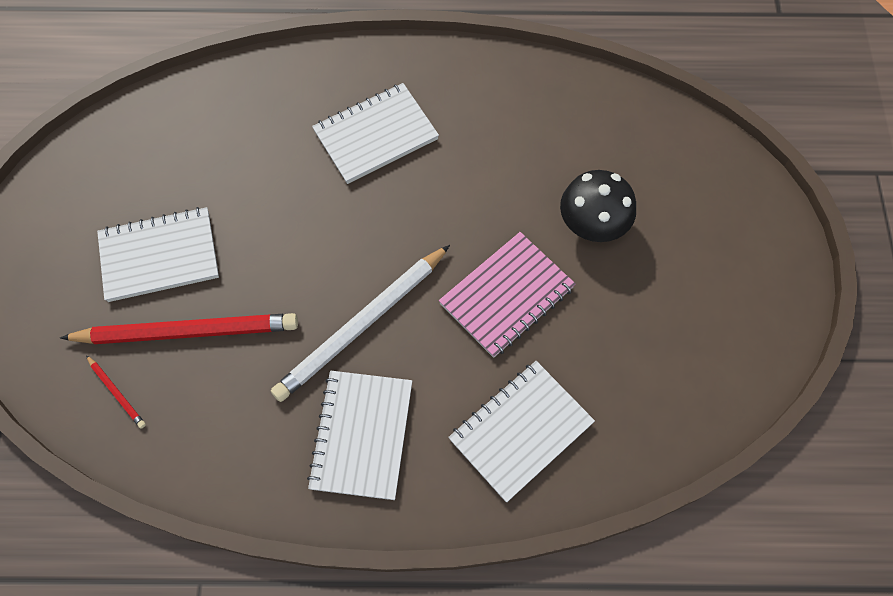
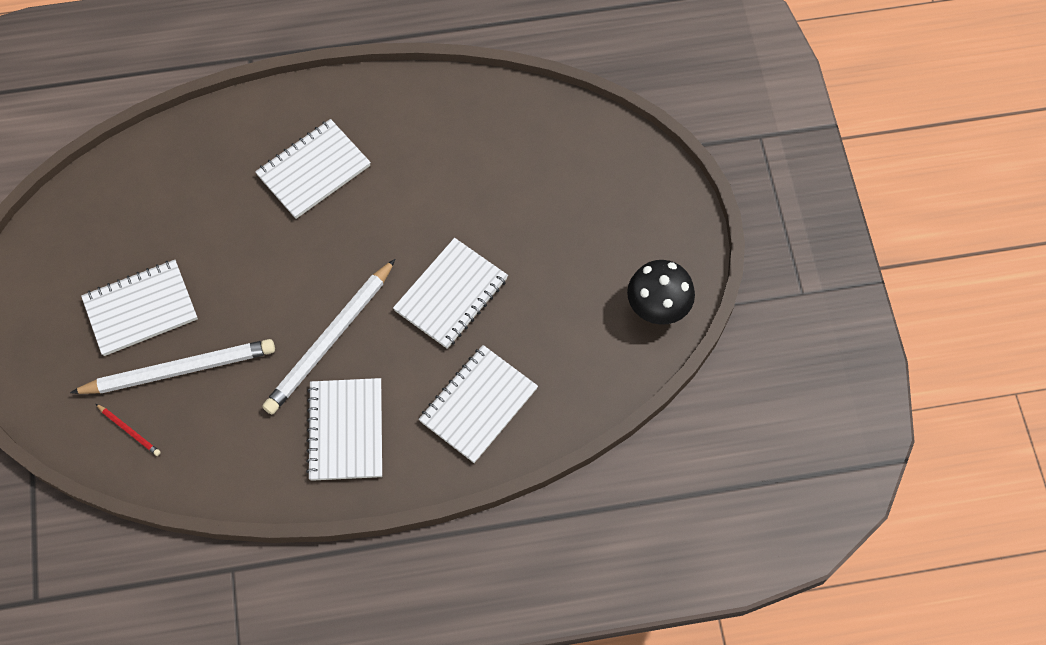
camera: 10 degrees left, 0 degrees up
red pencil [60,313,298,344] -> white pencil [70,339,275,394]
pink notebook [439,232,576,358] -> white notebook [393,238,508,349]
black mushroom [560,170,636,242] -> black mushroom moved to [627,260,695,325]

